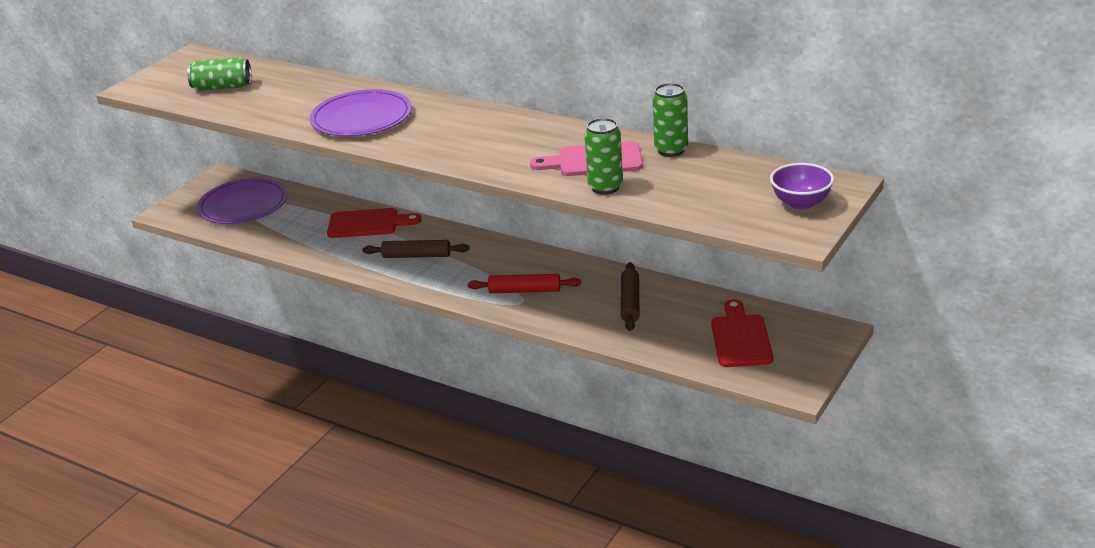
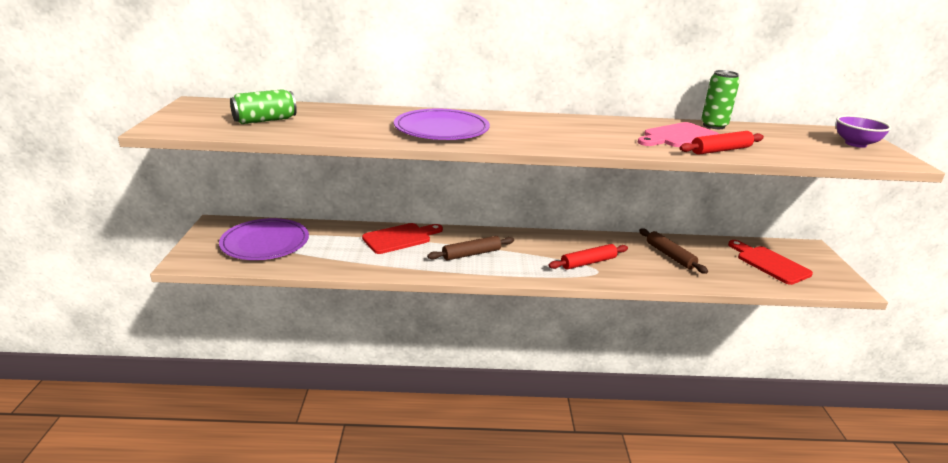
camera: 35 degrees left, 5 degrees down
green can [585,118,623,195] -> red rolling pin [680,131,764,155]

